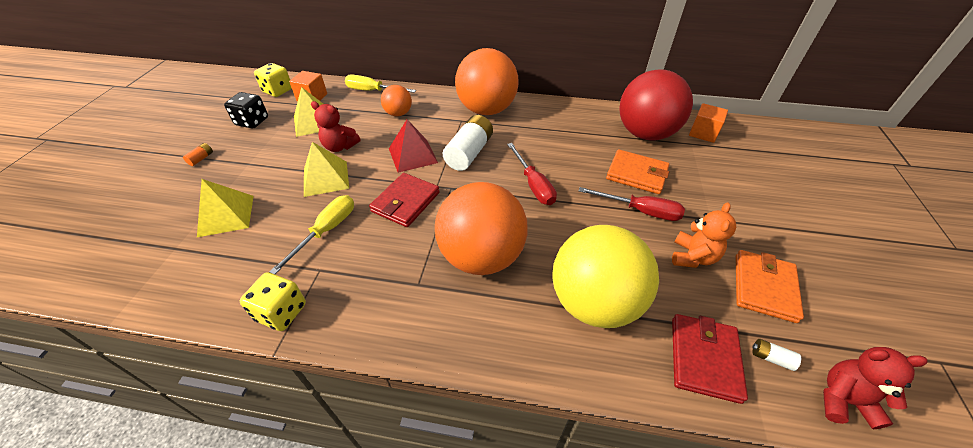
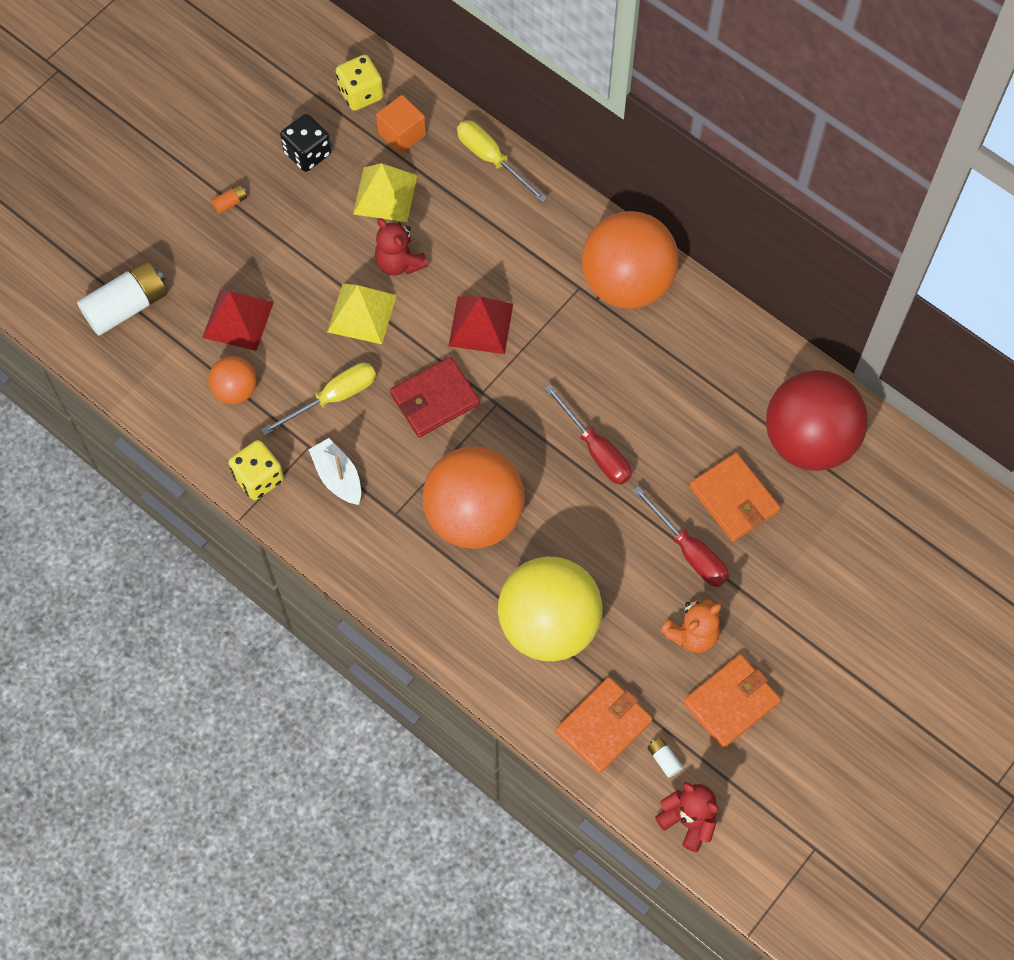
camera: 30 degrees right, 20 degrees up
yellow pyramid [197,179,254,237] -> red pyramid [202,289,274,351]
orange ball [381,85,412,116] -> orange ball moved to [208,356,257,404]
white battery [443,115,493,171] -> white battery moved to [77,261,167,336]
red screwdriver [507,143,557,205] -> red screwdriver turned 45 degrees counterclockwise [544,384,631,485]
red wallet [672,314,748,404] -> orange wallet [556,677,653,774]
orange cube [689,103,728,143] -> none
none -> white boat [309,438,361,505]

